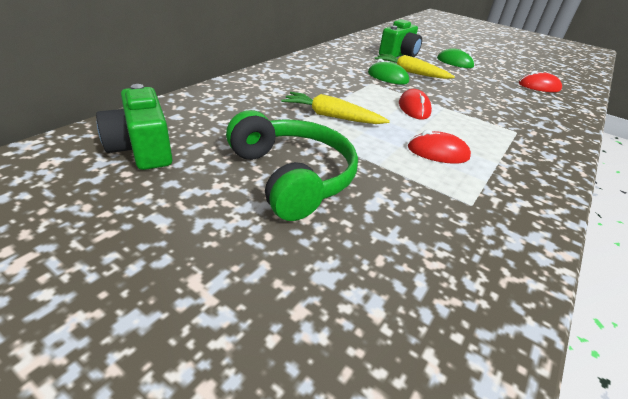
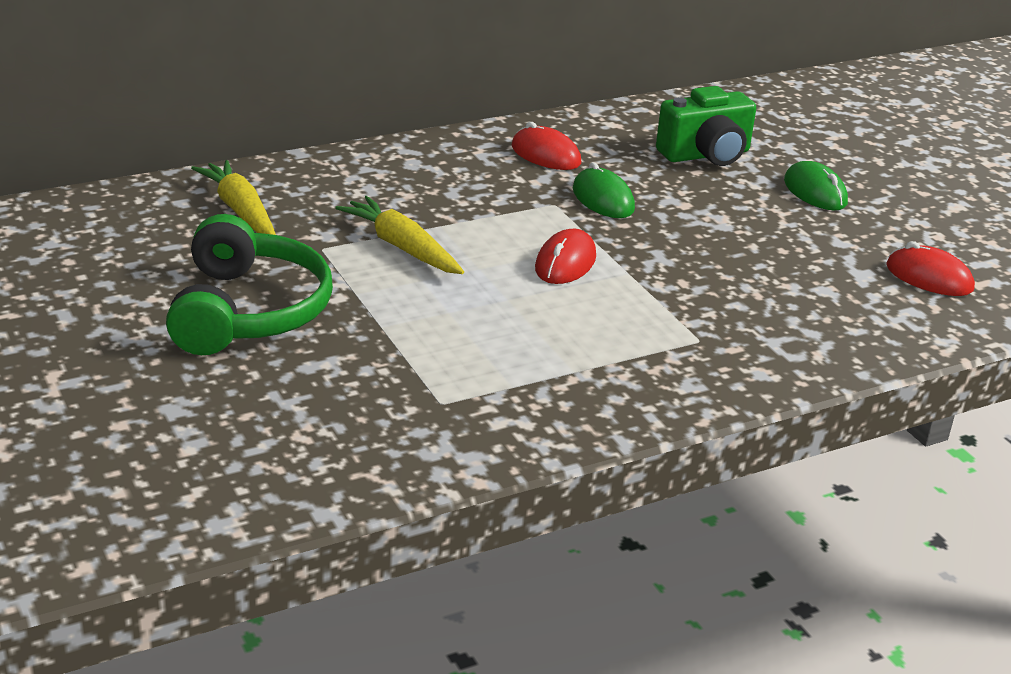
camera: 30 degrees right, 5 degrees down
green camera [96,84,173,170] -> none
yellow carrot [375,54,455,79] -> yellow carrot moved to [191,160,276,235]
red mouse [408,130,471,164] -> red mouse moved to [511,122,581,170]

